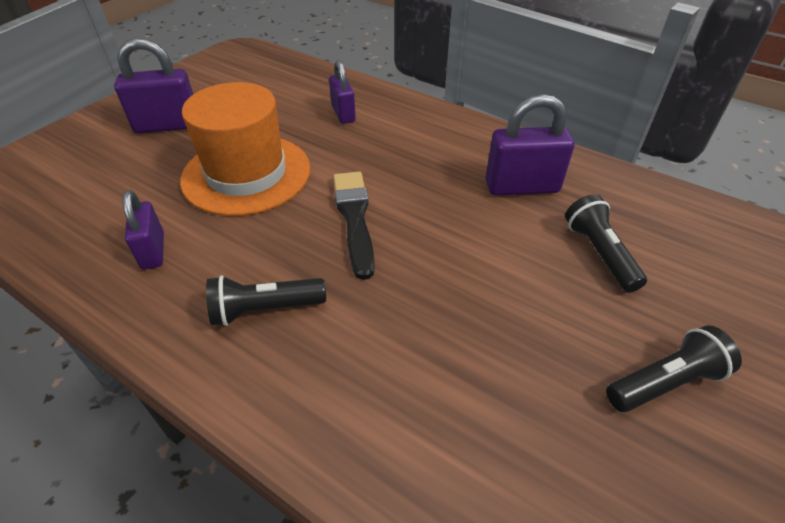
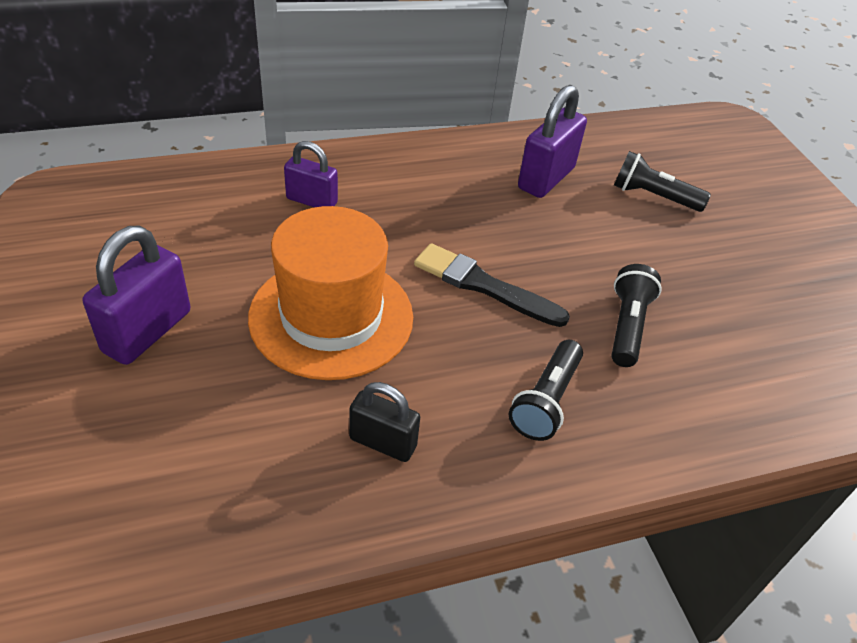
camera: 55 degrees left, 0 degrees up
purple padlock [123,190,164,269] -> black padlock [349,382,420,462]
black flashlight [606,325,742,412] -> black flashlight moved to [611,264,662,367]

